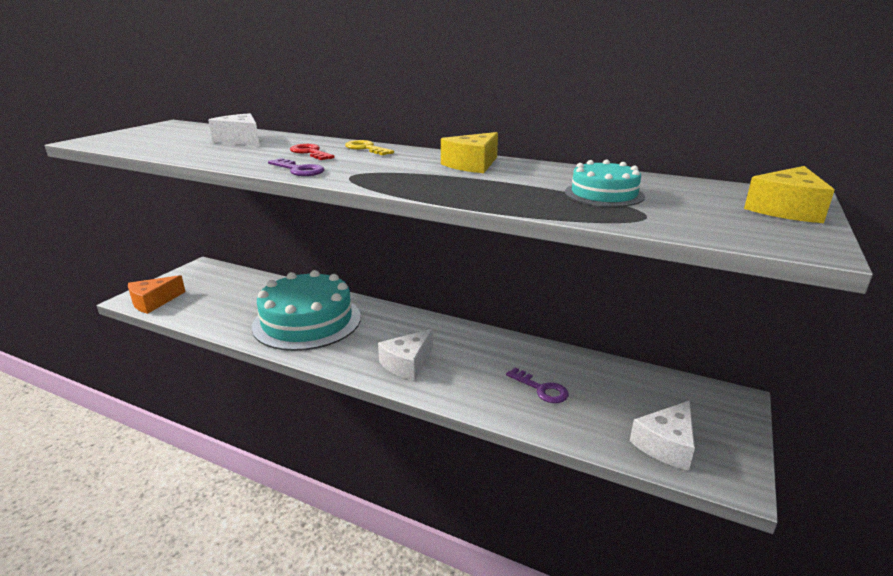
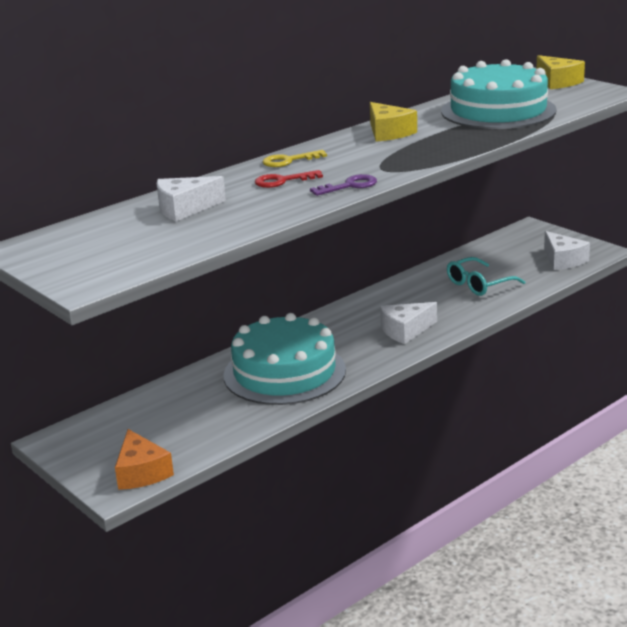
camera: 65 degrees left, 0 degrees up
white cheese [378,329,433,381] -> white cheese turned 90 degrees clockwise [380,302,437,344]
purple key [506,367,569,403] -> turquoise glasses [447,257,525,296]
turquoise cake [565,160,645,207] -> turquoise cake [441,59,557,129], size x2.04

